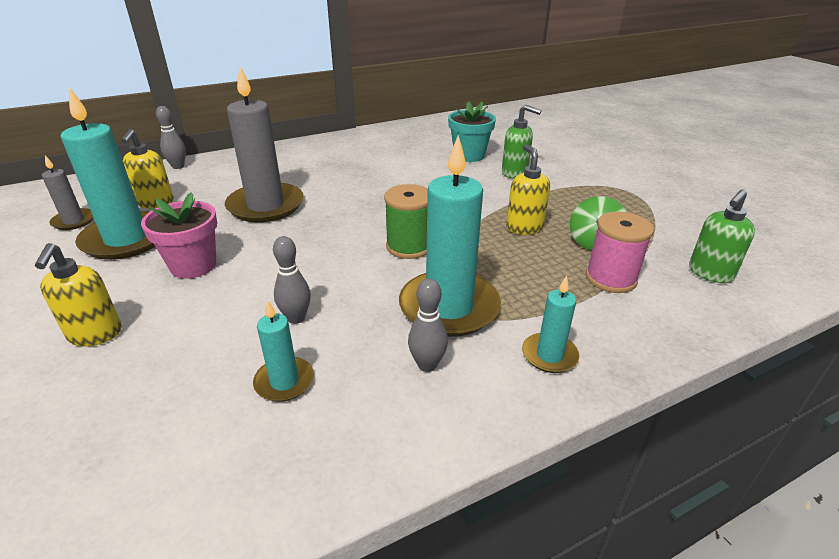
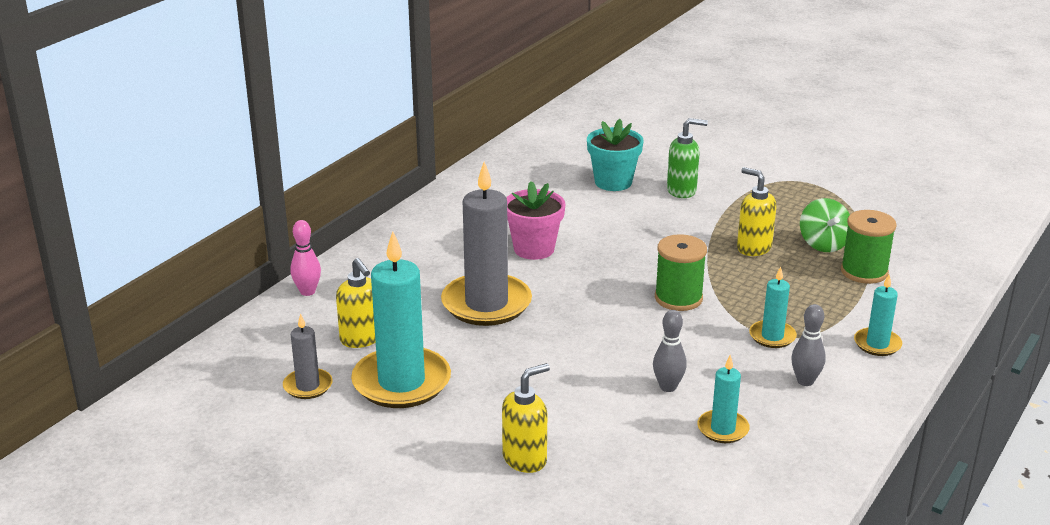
camera: 30 degrees left, 5 degrees down
yellow soap dispenser [35,243,122,347] -> yellow soap dispenser turned 90 degrees counterclockwise [502,363,550,473]
pink flower pot [141,192,217,279] -> pink flower pot moved to [506,181,566,260]
grey bowling pin [156,106,186,169] -> pink bowling pin [290,220,321,296]
turquoise candle [399,135,501,337] -> turquoise candle [749,266,797,348], size x0.50
pink spool [585,212,654,293] -> green spool [841,210,897,284]
green soap dispenser [689,190,755,283] -> none

